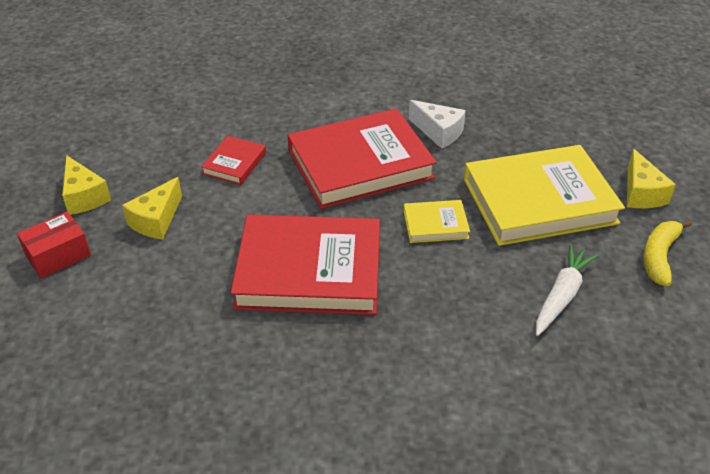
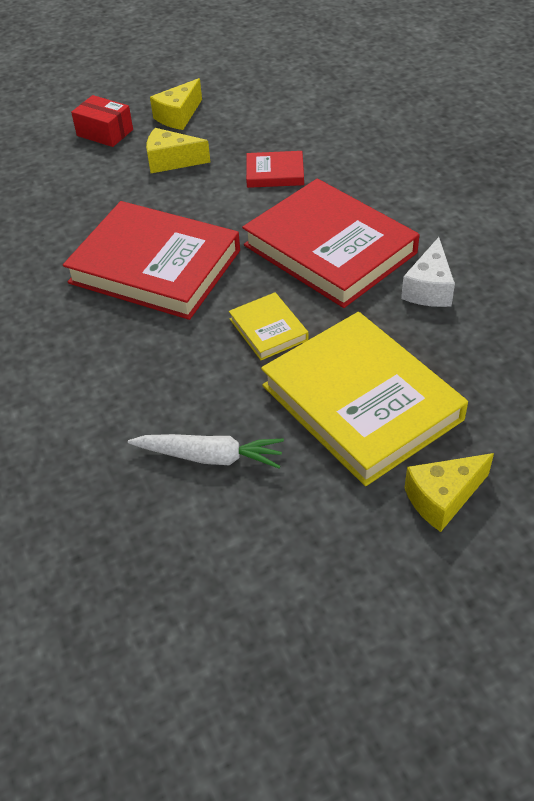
camera: 70 degrees right, 5 degrees up
red book [231,215,380,315] -> red book turned 45 degrees counterclockwise [63,201,240,320]
yellow banana [644,220,692,286] -> none

